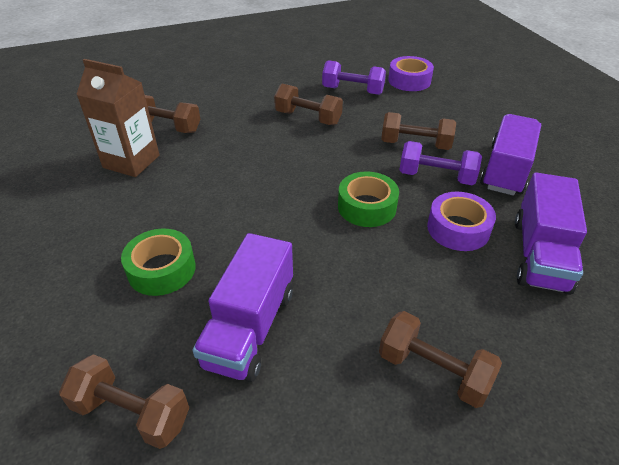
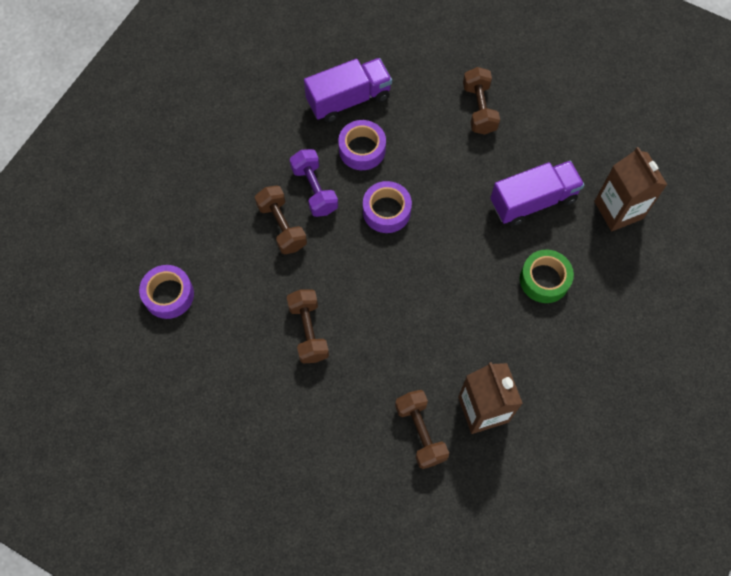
camera: 130 degrees left, 25 degrees up
brown dumbbell [59,354,189,449] -> brown carton [594,147,667,231]
purple dumbbell [322,60,386,95] -> none
green tape [338,171,399,227] -> purple tape [363,181,412,233]
purple truck [480,114,541,196] -> none

